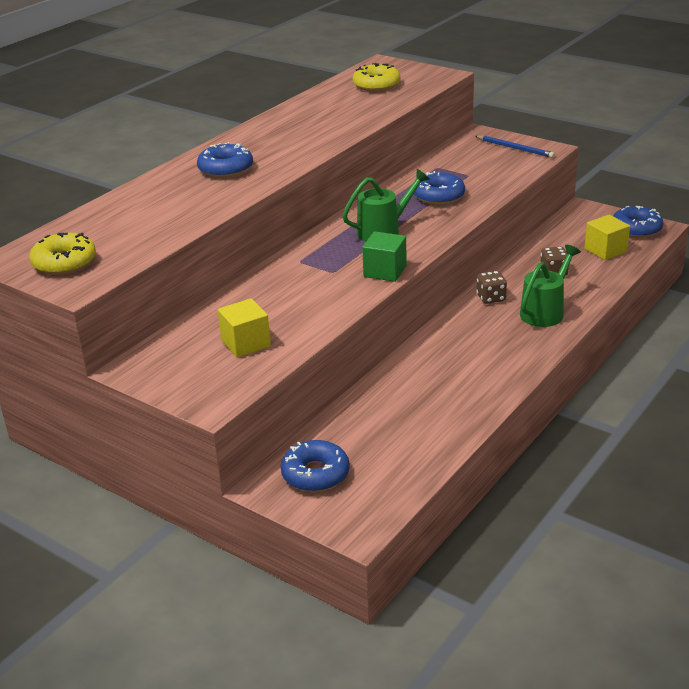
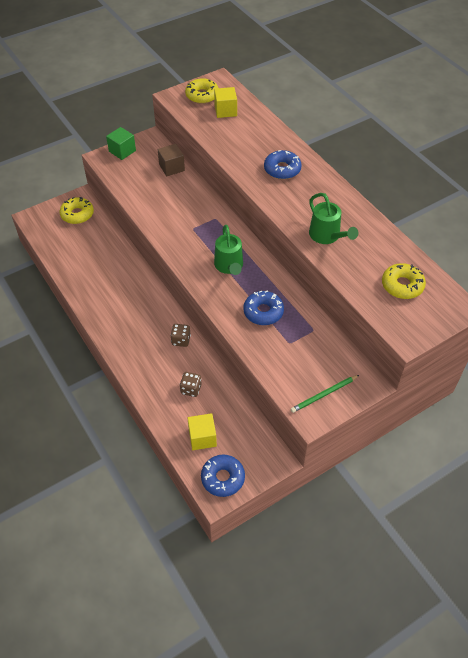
camera: 110 degrees right, 20 degrees up
yellow cube [218,298,271,358] -> yellow cube moved to [214,87,237,118]
blue donut [281,440,350,492] -> yellow donut [60,197,94,224]
green cube [362,231,407,282] -> green cube moved to [106,127,136,160]
blue pencil [475,135,555,158] -> green pencil [291,375,359,413]
green watering can [520,245,581,327] -> green watering can moved to [309,193,358,244]
none -> brown cube [158,144,185,176]

